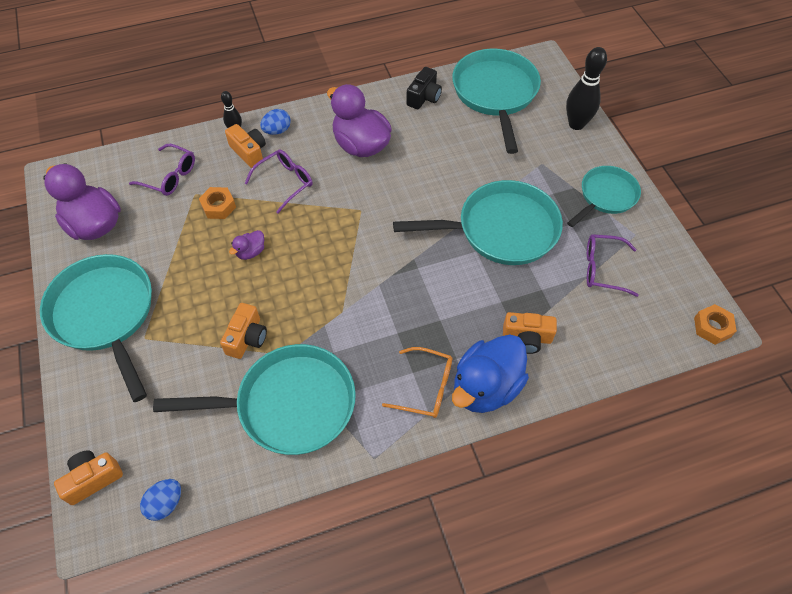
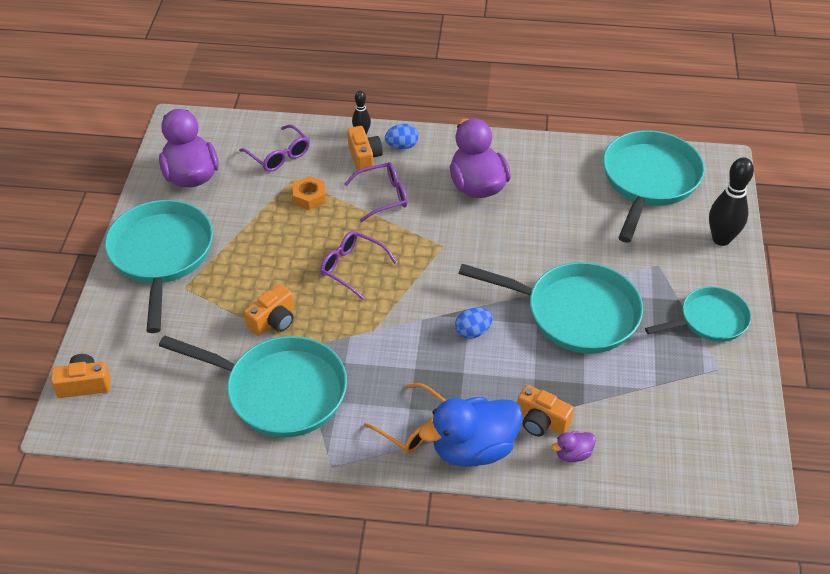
camera: 25 degrees right, 10 degrees down
blue egg [140,479,181,521] -> blue egg moved to [455,307,493,339]
purple duck [229,230,264,260] -> purple duck moved to [551,431,596,462]
black camera [406,67,442,109] -> none
purple glasses [587,234,639,297] -> purple glasses moved to [320,231,397,300]
orange nut [694,304,737,345] -> none

